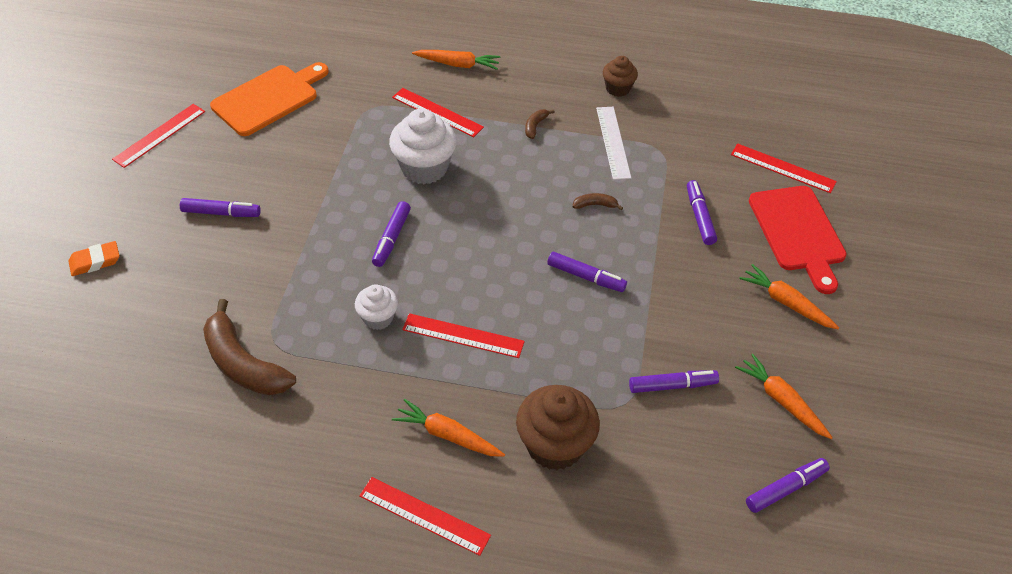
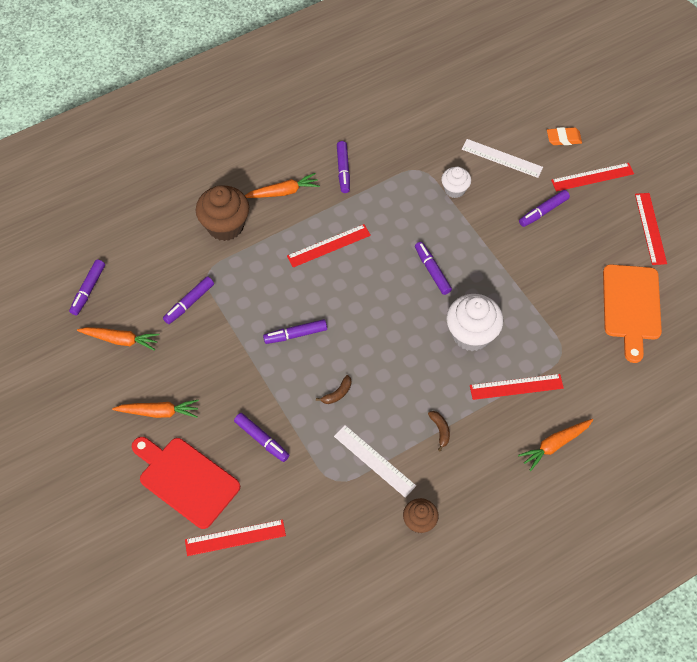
camera: 140 degrees right, 10 degrees up
orange eraser [68,241,120,276] -> orange eraser turned 60 degrees clockwise [547,127,582,145]
brown banana [203,299,296,395] -> none
white cupcake [355,284,398,330] -> white cupcake moved to [441,167,471,198]
red ruler [359,477,491,556] -> red ruler moved to [551,163,634,192]
none -> purple marker [337,141,350,193]
none -> white ruler [462,139,543,178]

